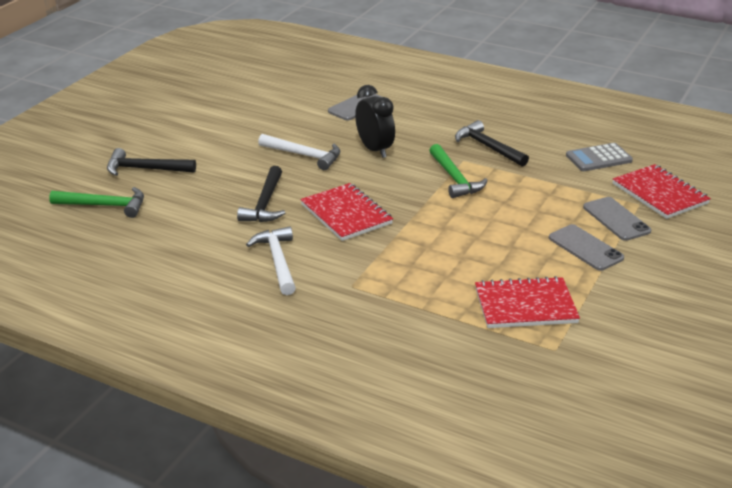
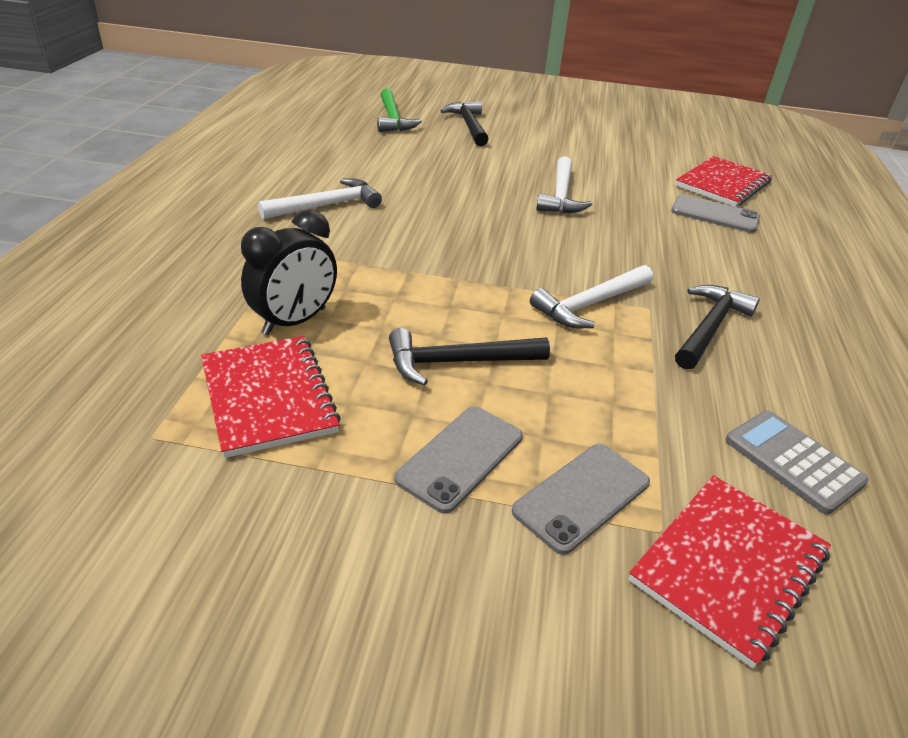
camera: 70 degrees right, 5 degrees up
black hammer [237,166,285,222] -> black hammer moved to [389,328,550,386]
red notebook [300,183,393,241] -> red notebook moved to [675,156,772,207]
black clock [355,85,395,158] -> black clock moved to [241,210,337,335]
green hammer [429,144,488,198] -> white hammer [530,265,653,328]

